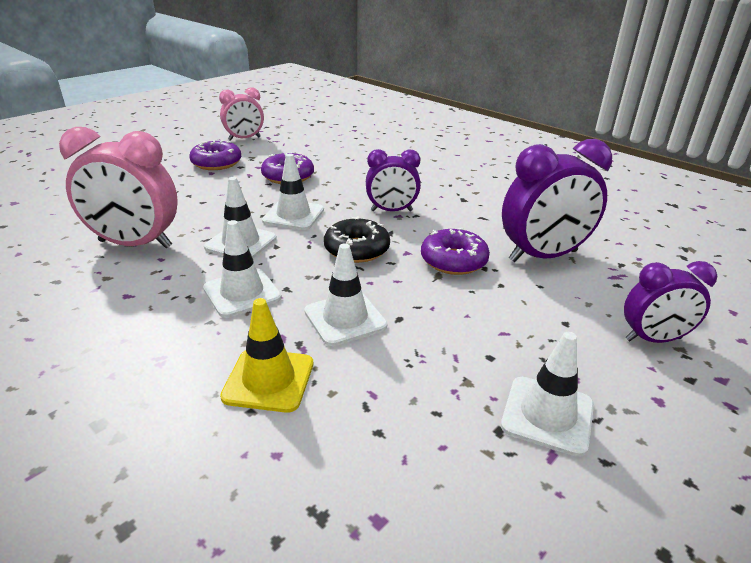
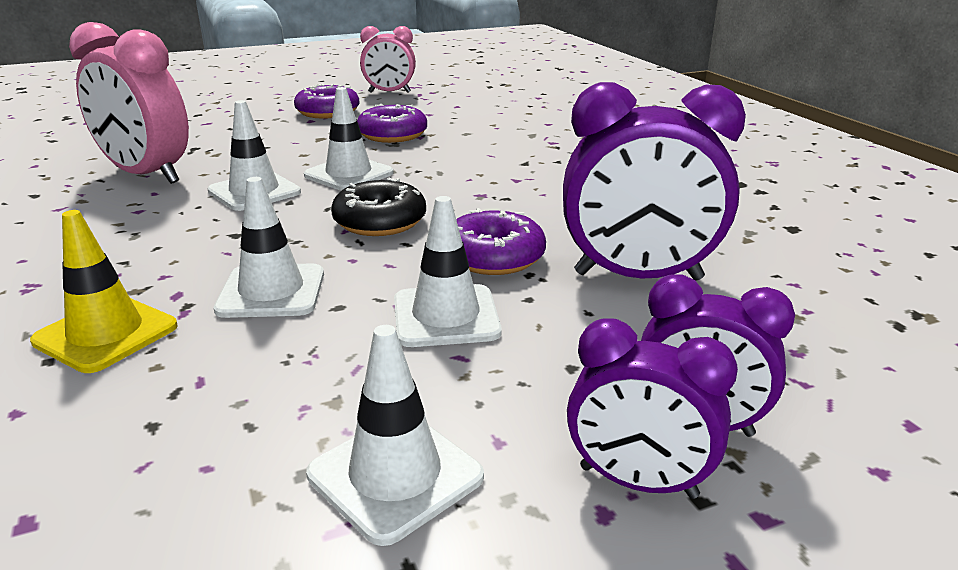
camera: 25 degrees right, 5 degrees down
white traffic cone [203,220,282,318] -> white traffic cone moved to [394,196,502,347]
purple clock [366,149,421,211] -> purple clock moved to [567,319,738,499]

